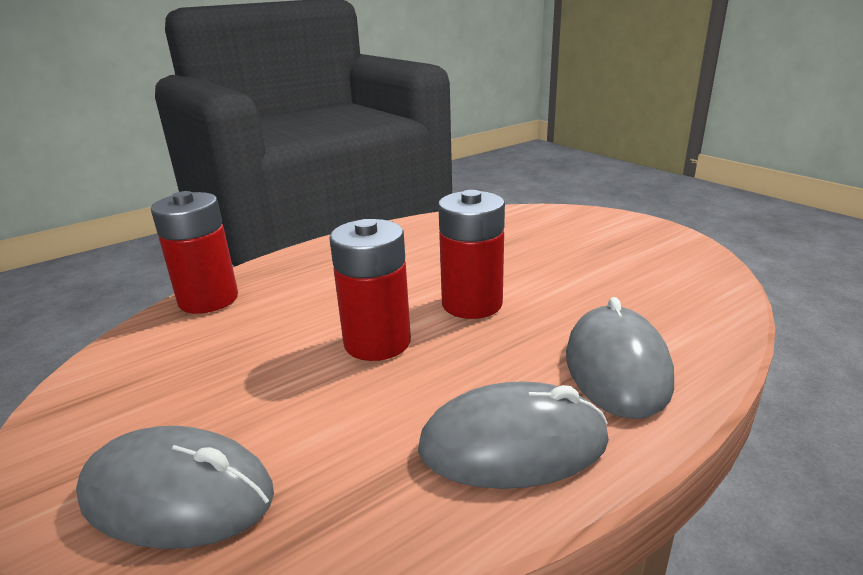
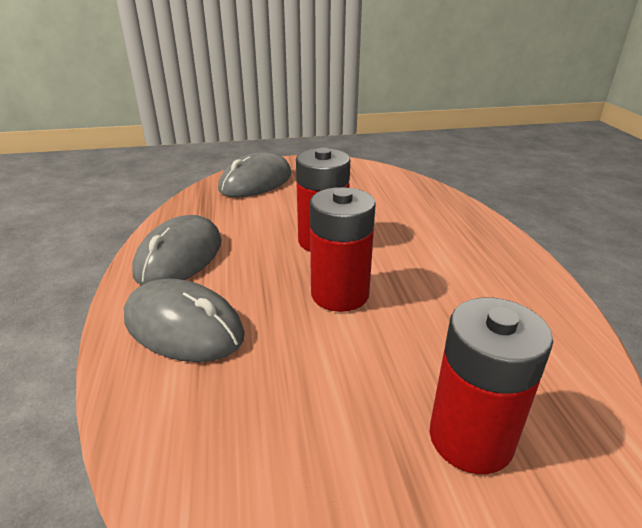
camera: 115 degrees right, 5 degrees up
red battery [151,191,238,314] -> red battery moved to [429,298,553,474]

